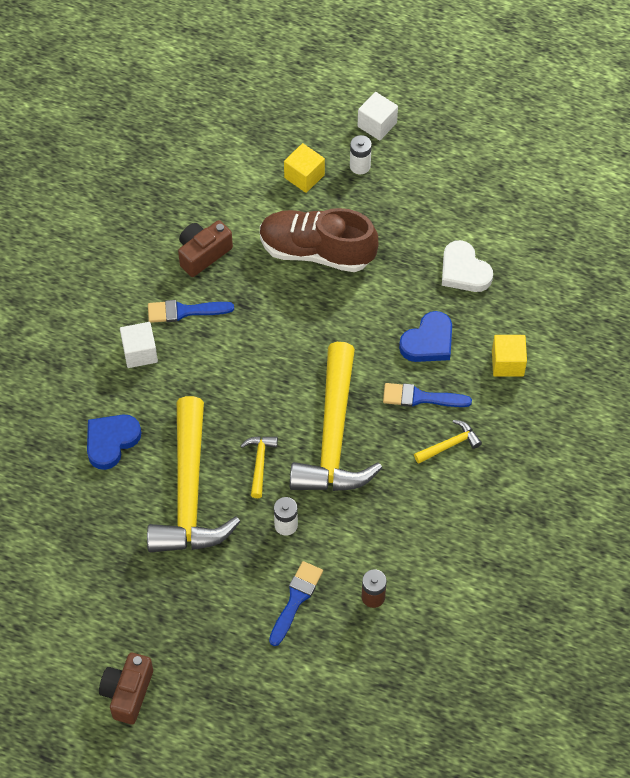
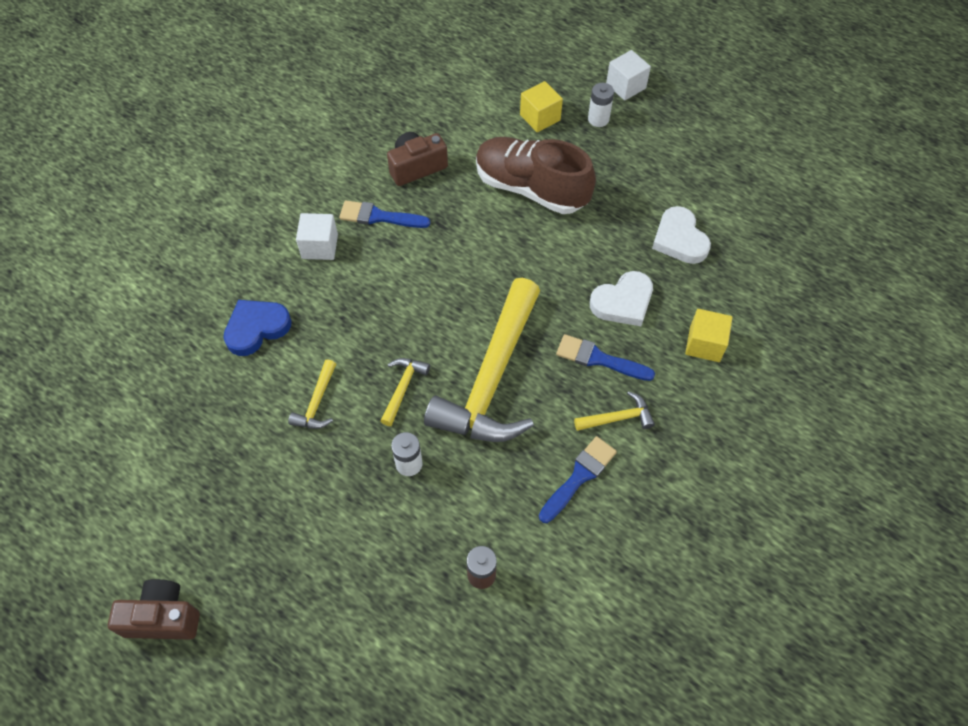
camera: 15 degrees right, 0 degrees up
brown camera [99,653,153,724] -> brown camera turned 60 degrees clockwise [108,579,200,639]
yellow hammer [147,396,240,552] -> yellow hammer [288,359,336,429], size x0.41
blue brush [269,561,323,646] -> blue brush moved to [539,436,617,523]
blue heart [399,311,452,362] -> white heart [590,271,653,326]

